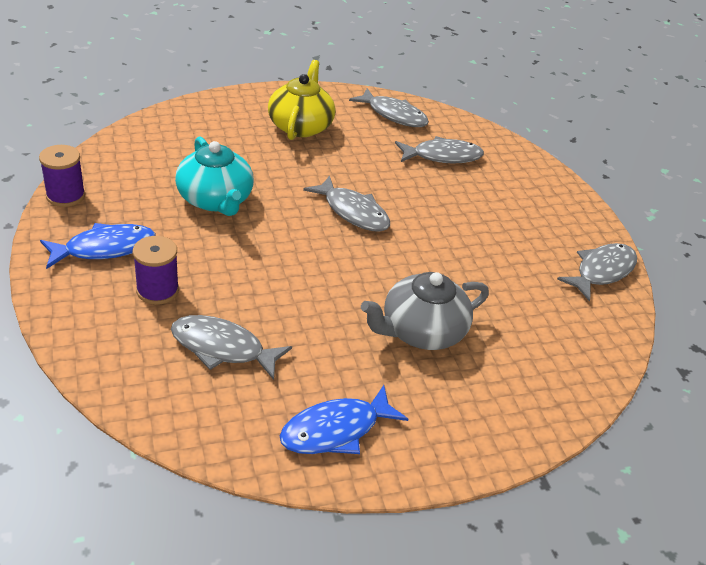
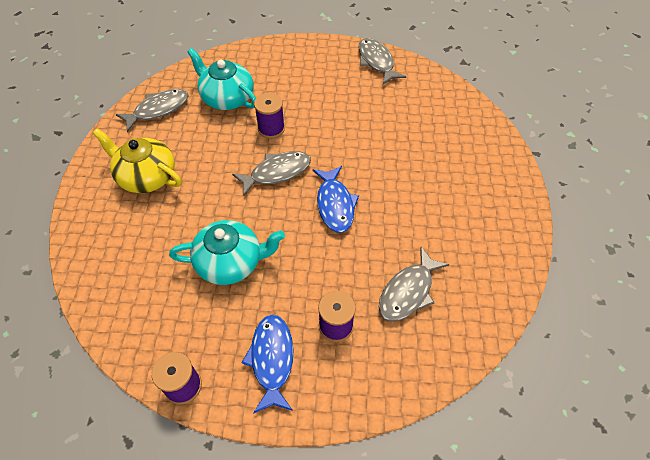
camera: 65 degrees left, 15 degrees up
blue fish [280,385,408,454] -> blue fish moved to [313,166,359,233]
grey teapot [361,272,489,350] -> none
grey fish [395,136,484,164] -> turquoise teapot [187,48,256,110]
none -> purple spool [254,93,285,139]

